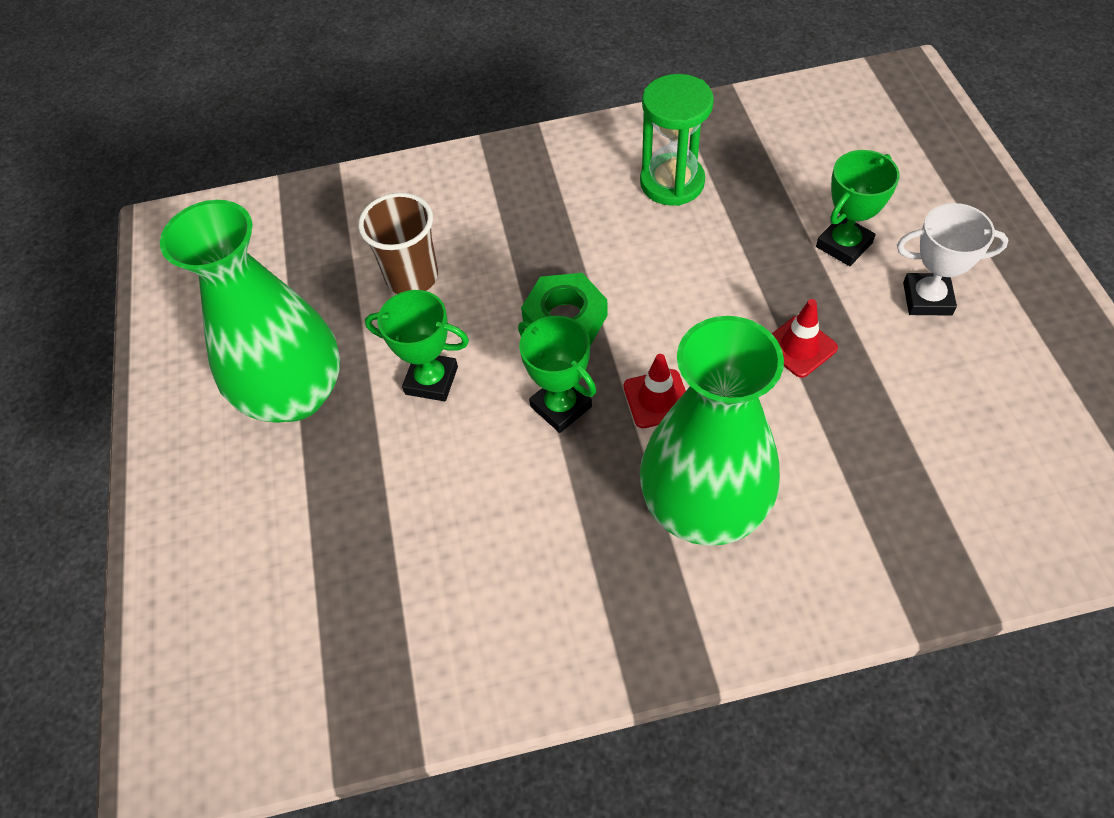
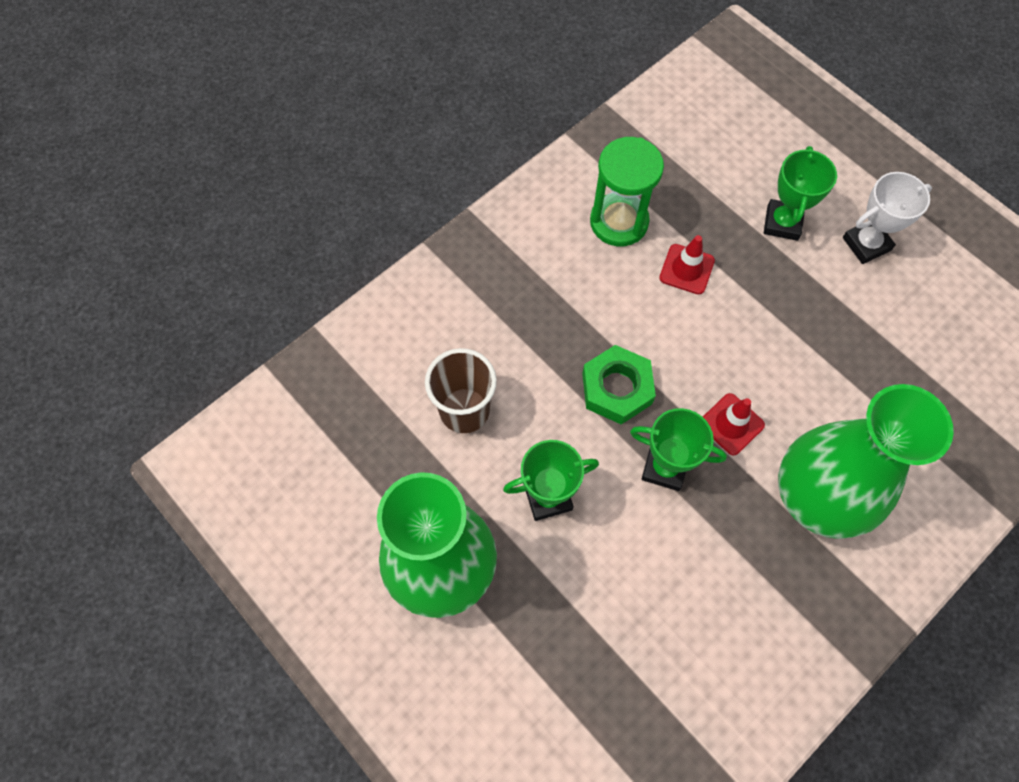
camera: 35 degrees left, 10 degrees up
red traffic cone [772,299,838,378] -> red traffic cone moved to [659,235,715,294]

